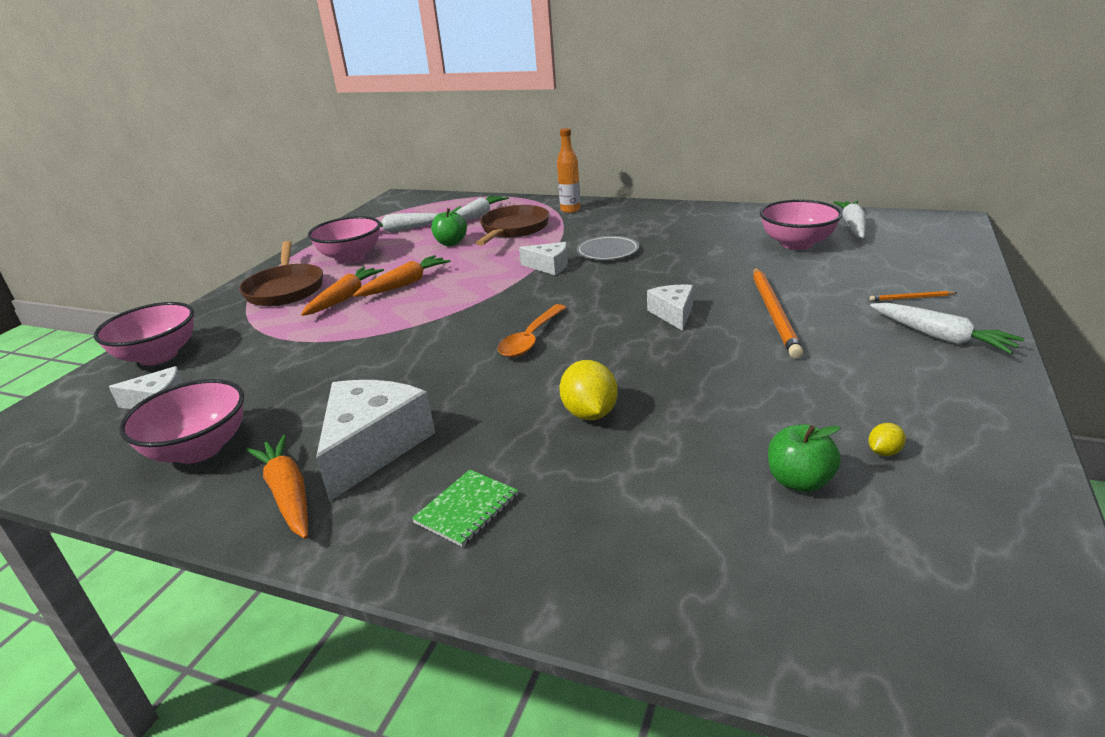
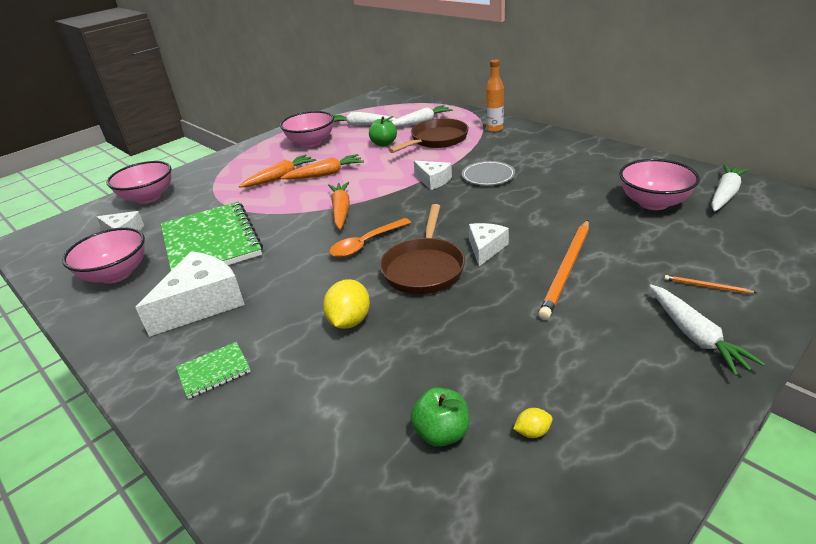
camera: 25 degrees right, 5 degrees up
brown pan [239,241,323,306] -> brown pan moved to [380,204,465,294]
orange carrot [246,435,308,539] -> orange carrot moved to [328,182,350,230]
none -> green notebook [161,202,263,271]

